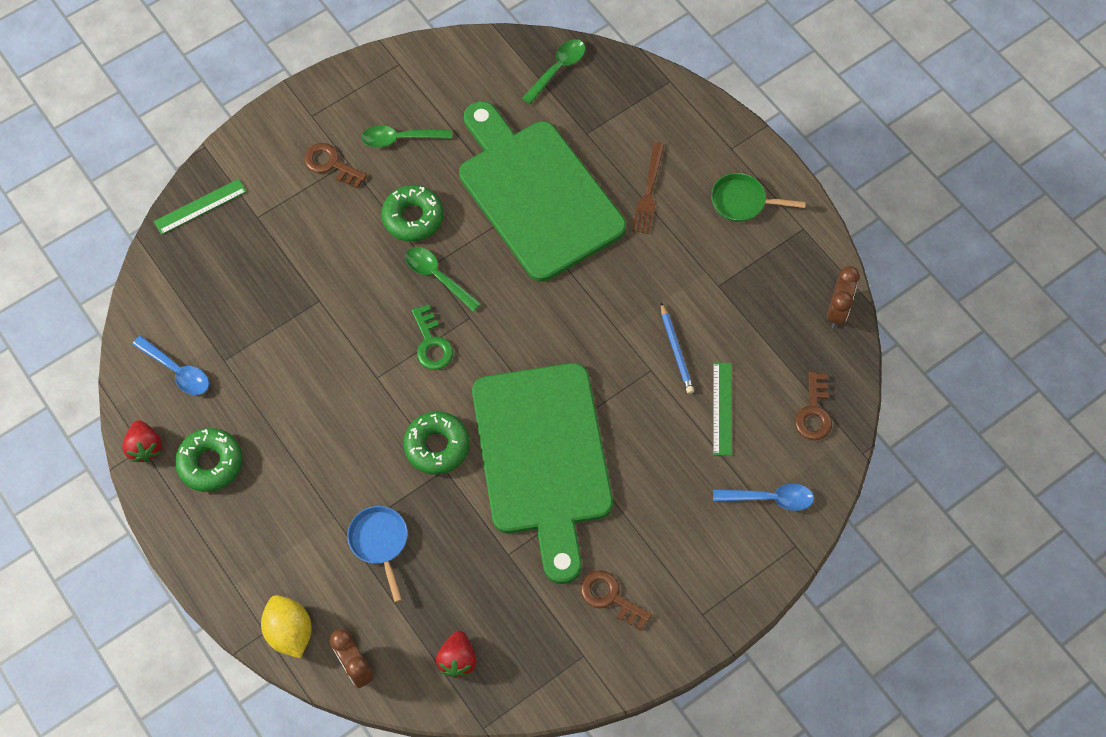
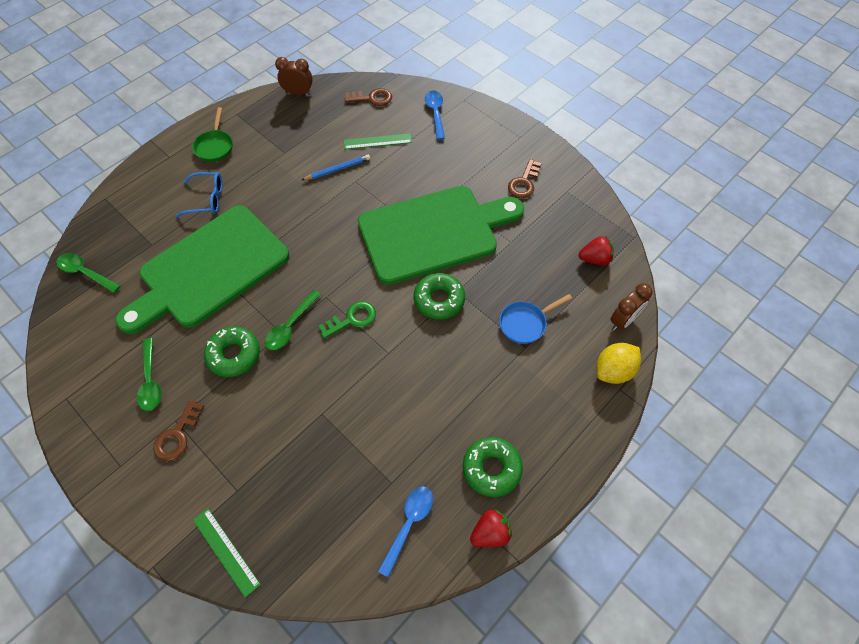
camera: 100 degrees left, 5 degrees down
brown fork [632,142,664,234] -> blue glasses [176,172,223,217]

